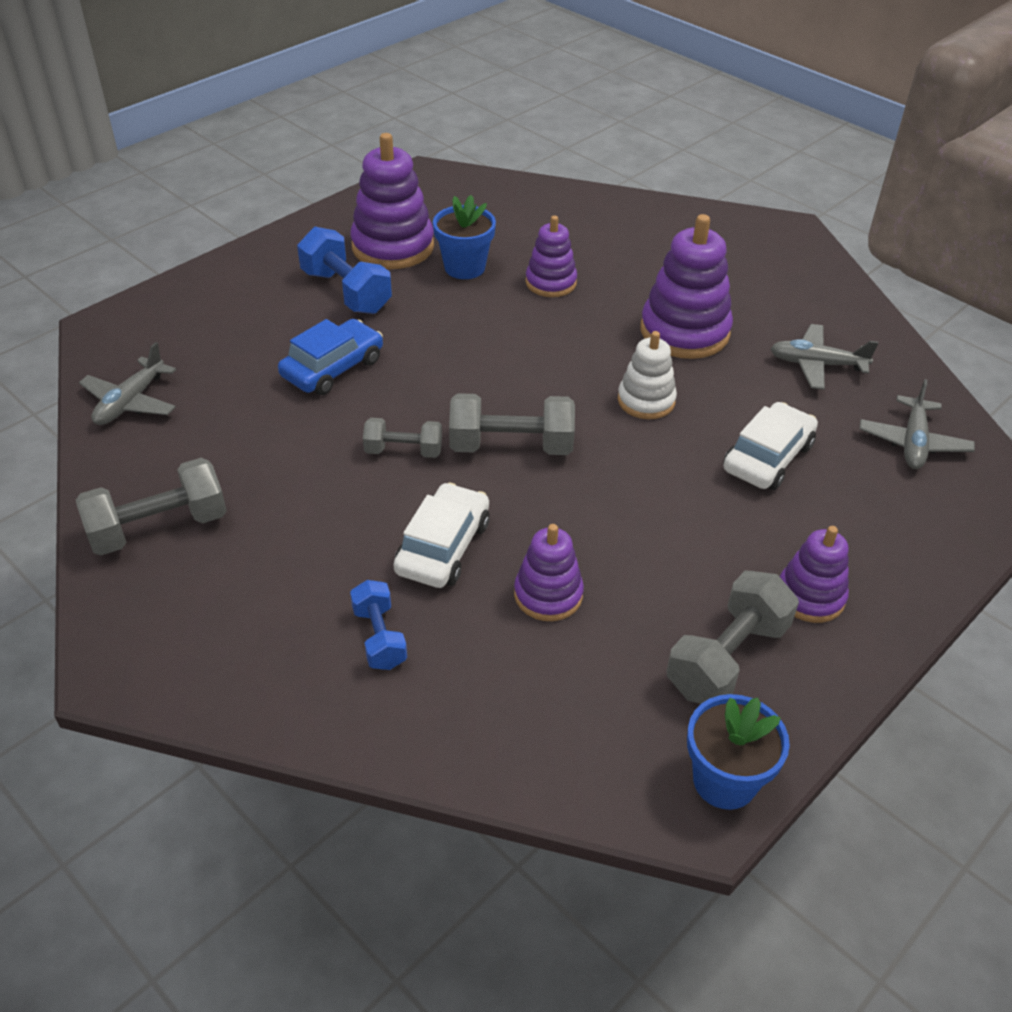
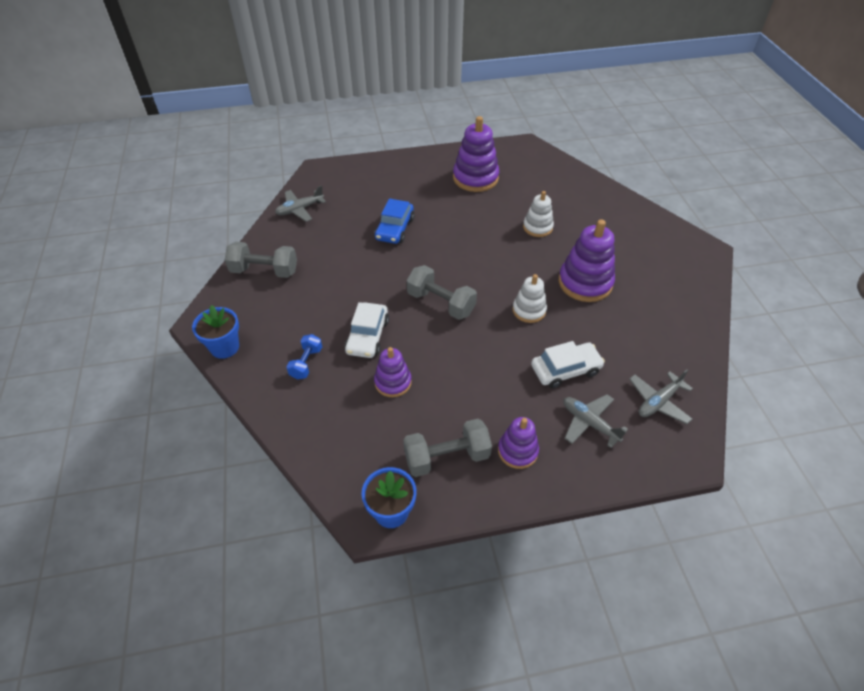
camera: 35 degrees right, 5 degrees up
blue car [278,319,383,395] -> blue car turned 120 degrees clockwise [375,199,414,244]
blue dumbbell [297,227,392,314] -> none
grey dumbbell [363,418,442,458] -> none
white car [393,482,490,588] -> white car turned 135 degrees clockwise [345,302,389,358]
blue flower pot [433,195,496,279] -> blue flower pot moved to [192,305,239,359]
purple stacking toy [525,216,577,297] -> white stacking toy [523,191,554,237]
grey plane [770,324,878,390] -> grey plane moved to [563,394,628,448]

